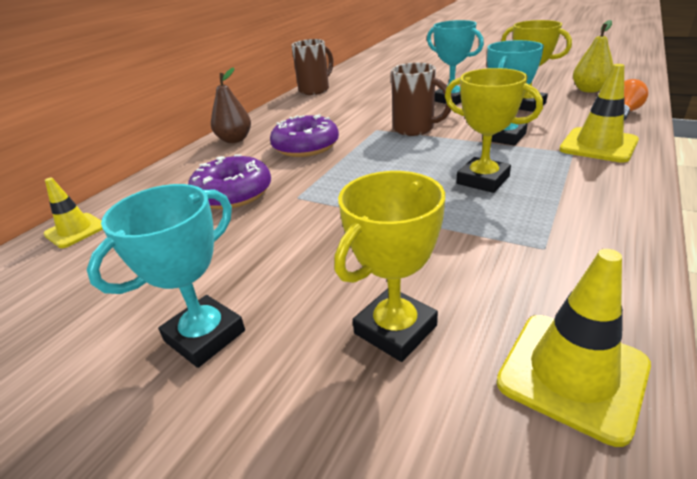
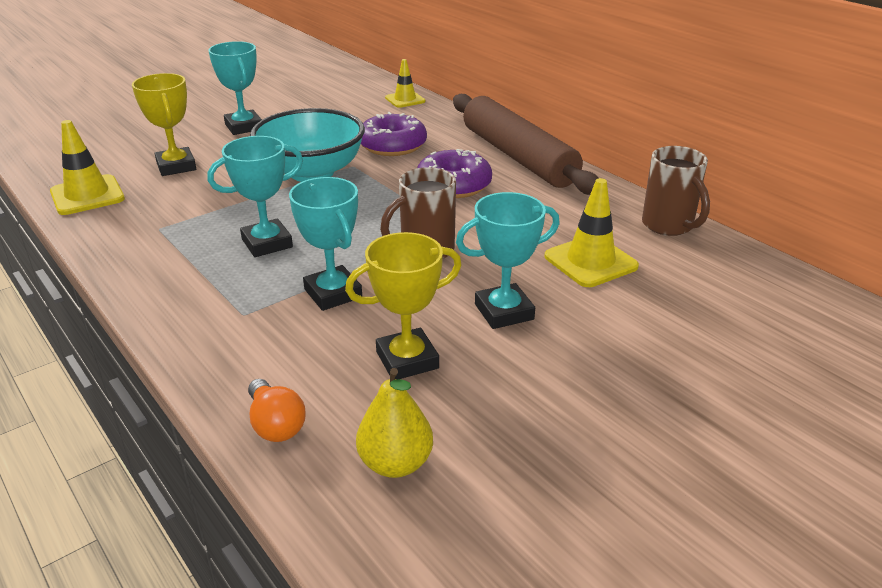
camera: 110 degrees right, 0 degrees up
brown pear [211,67,251,143] -> brown rolling pin [453,94,599,195]
yellow trophy [445,68,543,193] -> turquoise trophy [208,136,303,257]
yellow traffic cone [559,64,639,163] -> yellow traffic cone moved to [545,178,639,287]
none -> turquoise bowl [250,108,365,182]

